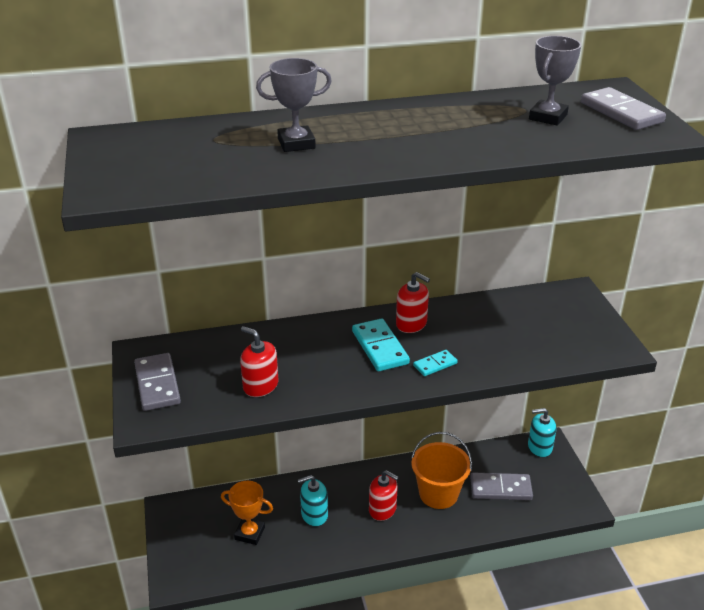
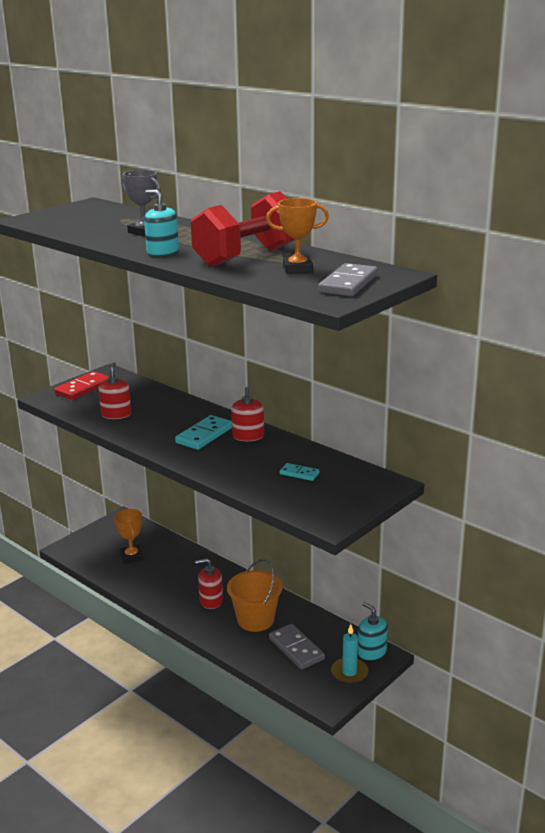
camera: 55 degrees right, 10 degrees down
grey domino [134,353,181,411] -> red domino [54,371,109,400]
turquoise soap dispenser [298,475,328,526] -> turquoise soap dispenser moved to [144,189,179,256]
red soap dispenser [369,470,398,521] -> red soap dispenser turned 90 degrees clockwise [195,558,223,609]
turquoise domino [413,350,458,376] -> turquoise domino moved to [280,463,319,481]
grey trophy [529,36,581,126] -> orange trophy [266,198,329,274]
none -> red dumbbell [191,191,295,267]
none -> turquoise candle [331,624,368,684]

